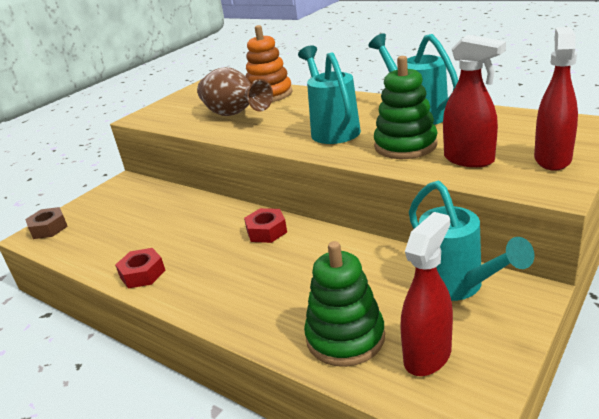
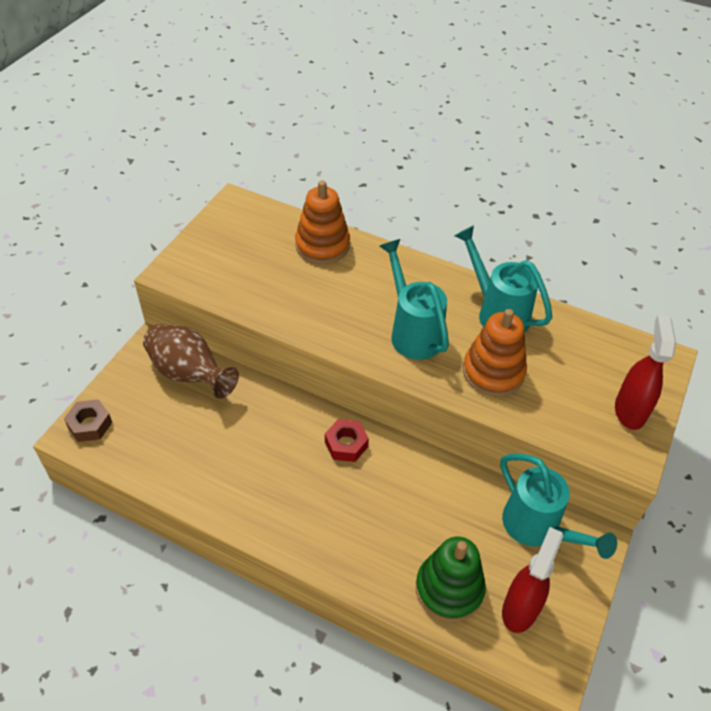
camera: 15 degrees left, 20 degrees up
red nut [115,248,166,289] -> none
brown vase [197,67,273,116] -> brown vase moved to [143,324,239,399]
green stacking toy [374,56,438,159] -> orange stacking toy [463,309,527,397]
red spray bottle [443,35,506,167] -> none

